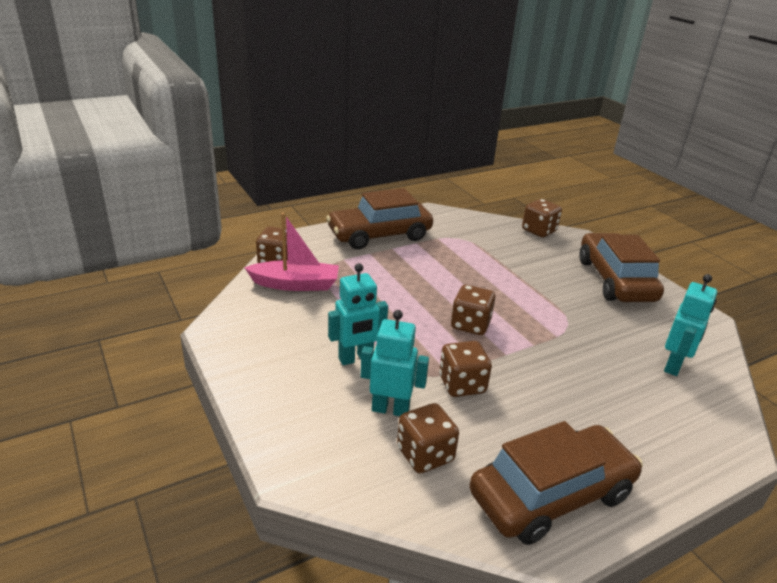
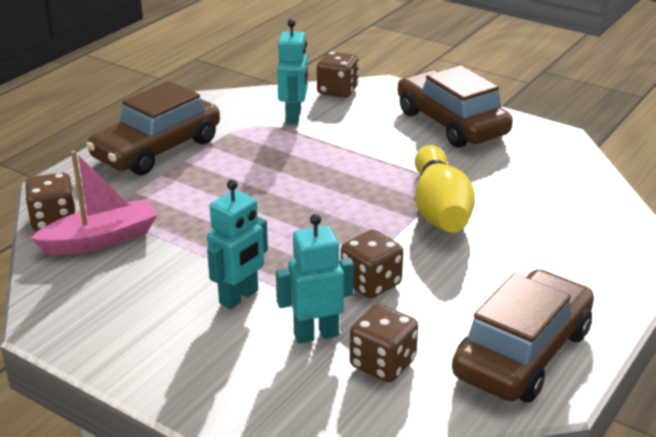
camera: 25 degrees left, 0 degrees up
brown dice [451,285,495,335] -> none
turquoise robot [664,274,717,376] -> turquoise robot moved to [277,19,308,125]
none -> yellow bowling pin [415,145,475,232]

